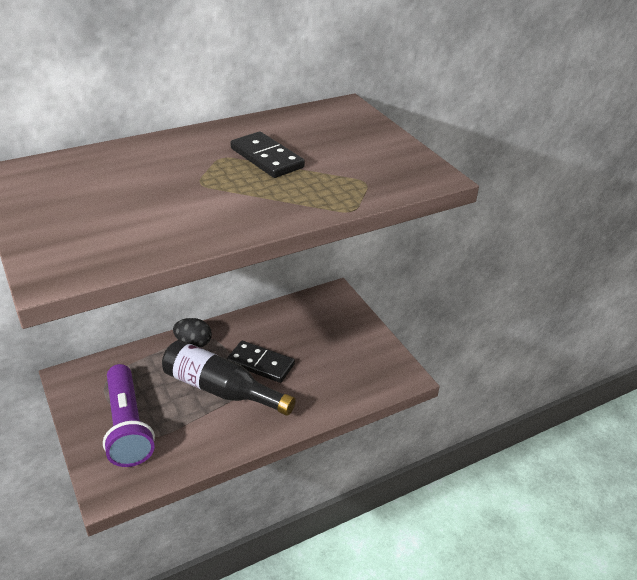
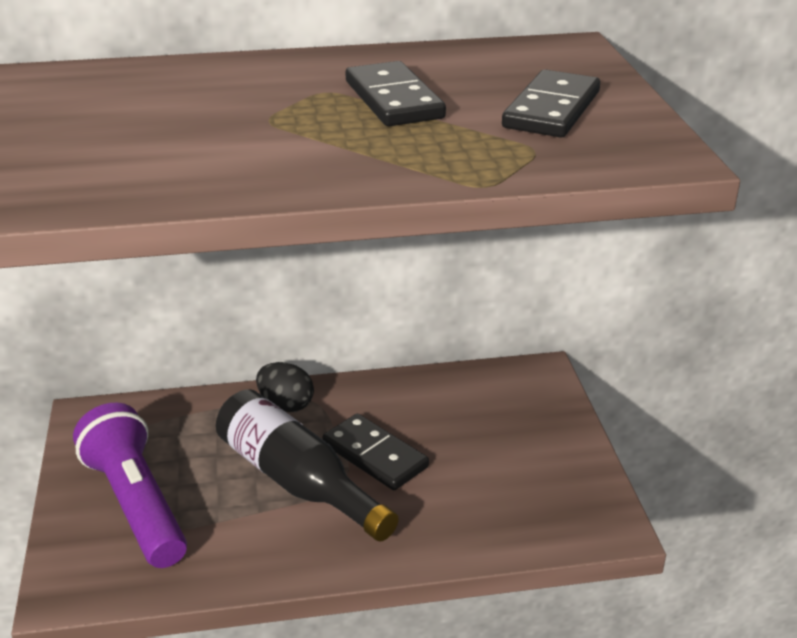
camera: 20 degrees right, 5 degrees down
purple flashlight [103,364,155,467] -> purple flashlight turned 150 degrees clockwise [73,403,187,568]
none -> black domino [502,70,600,138]

